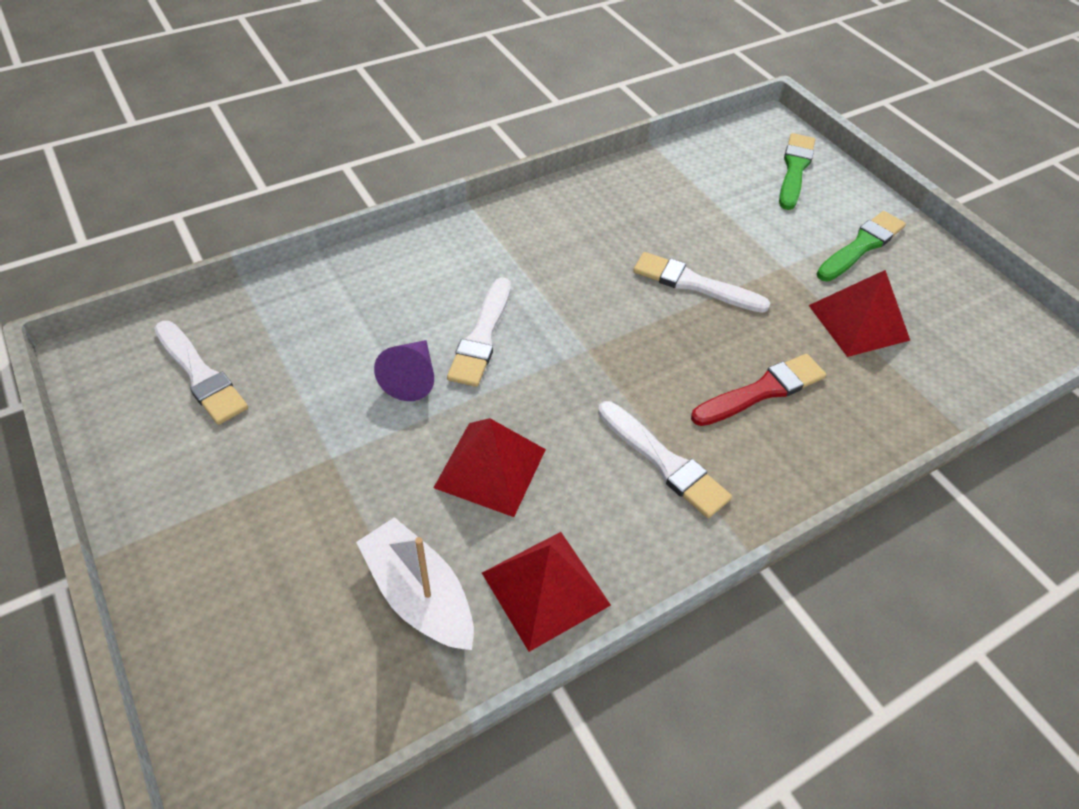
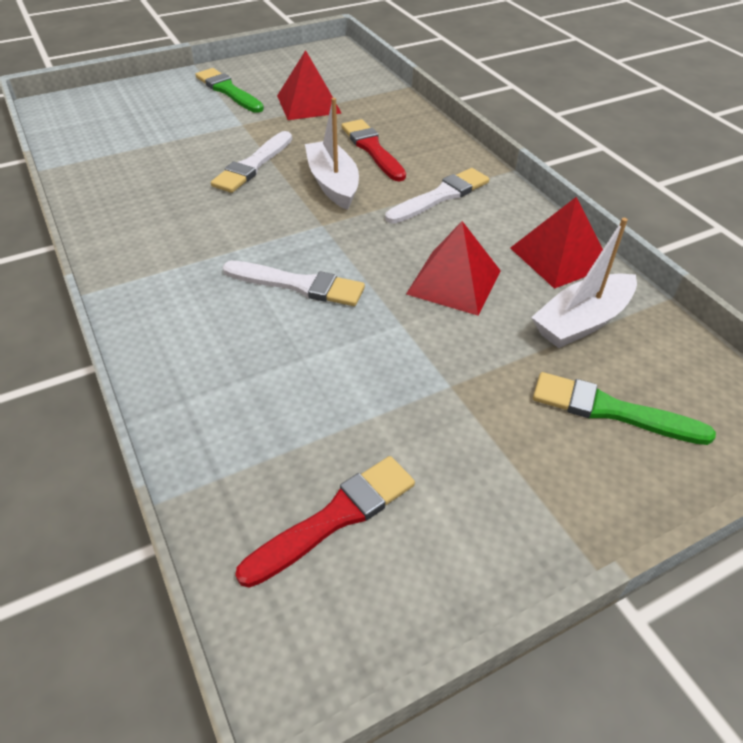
camera: 85 degrees left, 5 degrees down
white brush [154,321,248,425] -> red brush [236,456,415,588]
purple cone [374,340,434,401] -> none
green brush [779,133,815,210] -> green brush moved to [533,372,716,445]
none -> white boat [305,98,359,210]

